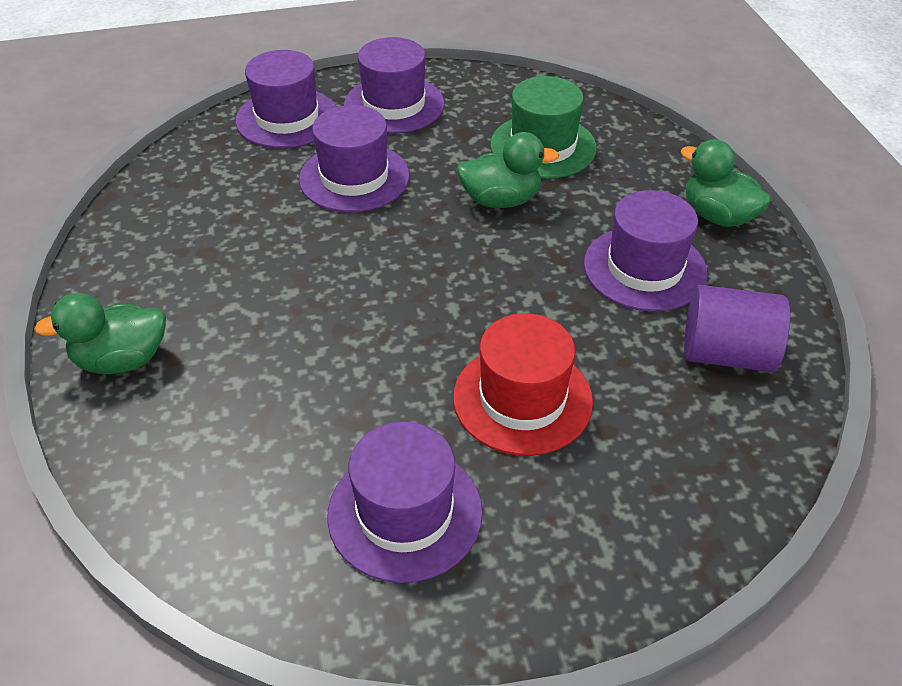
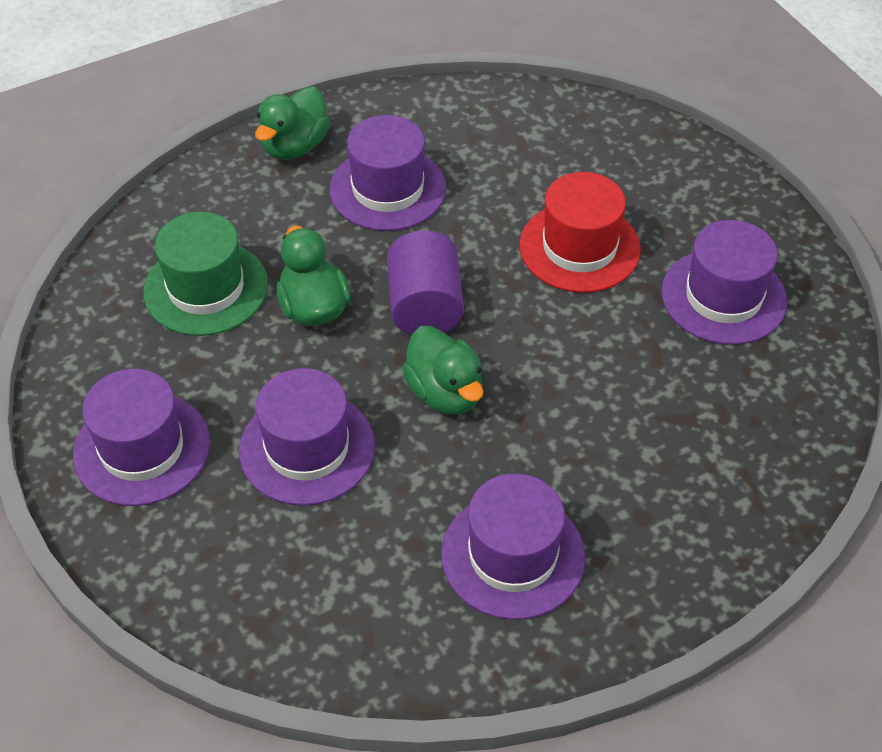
camera: 105 degrees left, 5 degrees up
green duck [34,293,166,374] -> green duck moved to [402,326,484,414]
purple hat [236,50,336,148] -> purple hat moved to [441,473,585,620]
purple cylinder [684,285,790,372] -> purple cylinder moved to [387,230,464,335]

